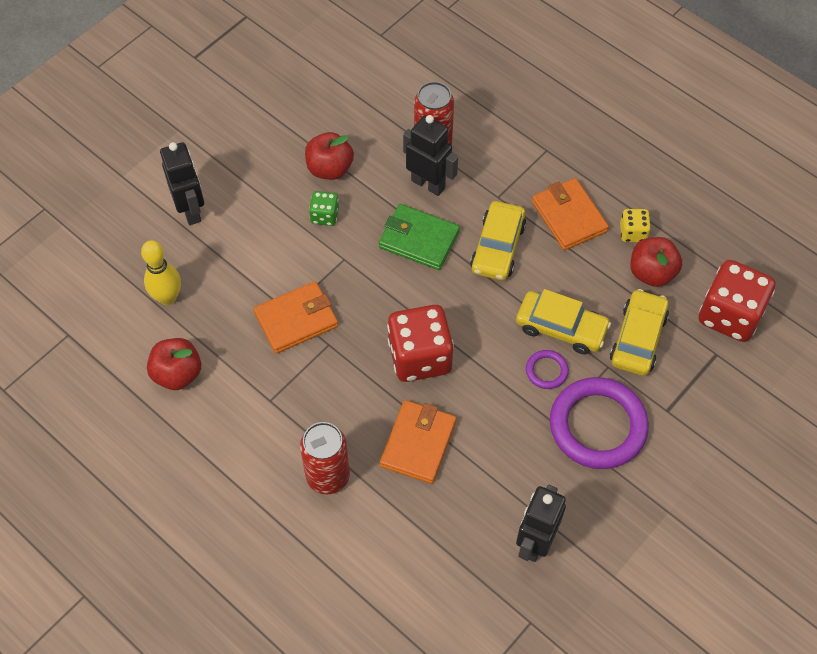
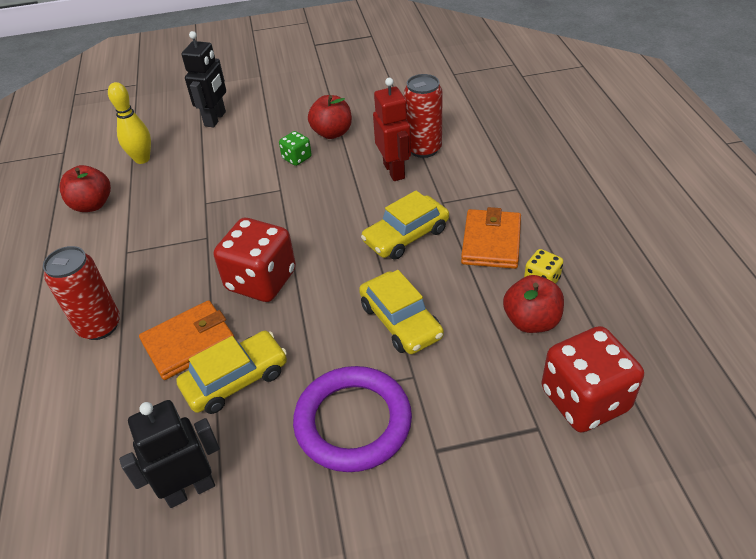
camera: 40 degrees right, 15 degrees down
orange wallet [254,281,338,354] -> none
green wallet [379,204,460,270] -> none
black robot [403,115,458,196] -> red robot [373,78,411,181]
purple ring [526,350,569,389] -> none
yellow car [610,289,669,376] -> yellow car moved to [176,331,287,414]

